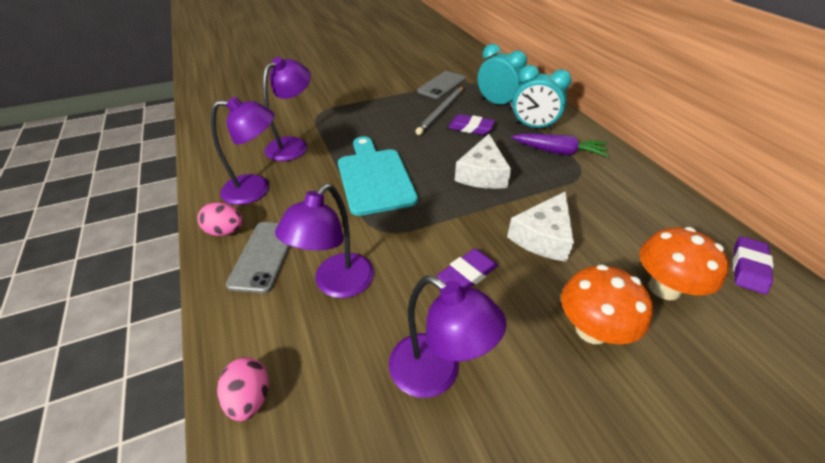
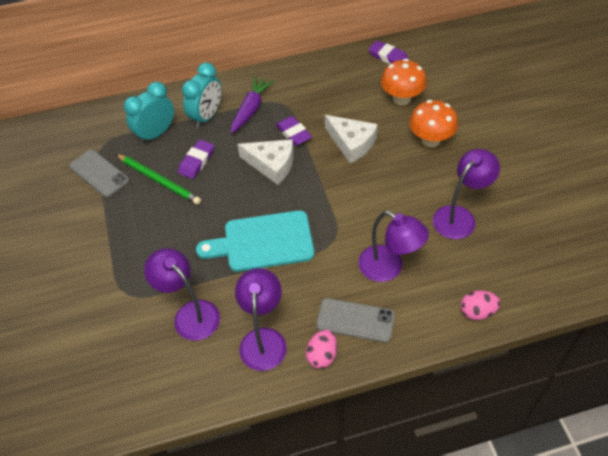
camera: 80 degrees left, 10 degrees up
grey pencil [415,87,464,135] -> green pencil [116,154,201,205]
purple eraser [437,249,498,287] -> purple eraser moved to [276,116,312,146]

